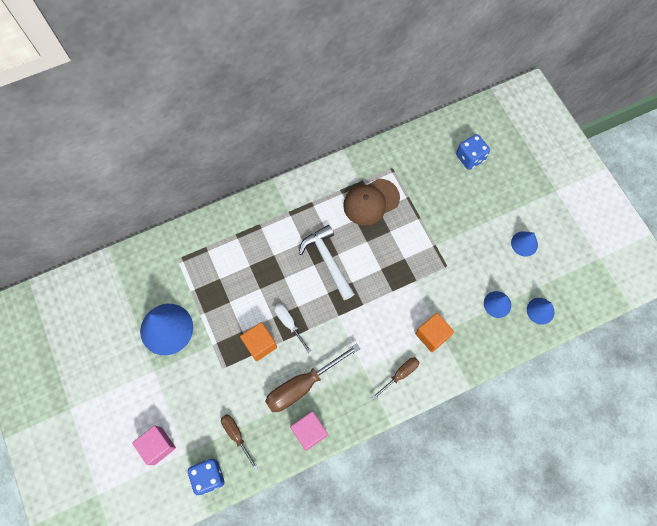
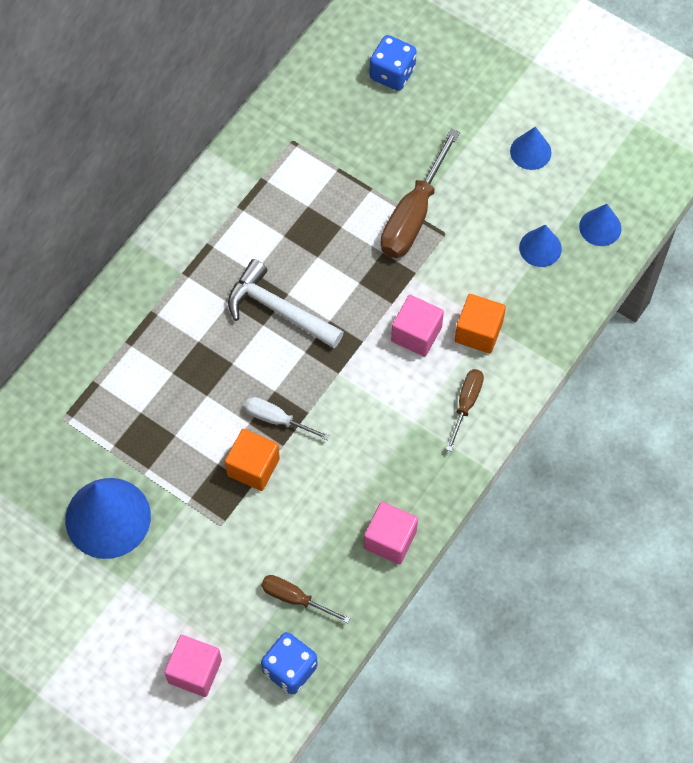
camera: 30 degrees left, 5 degrees down
brown screwdriver [265,343,360,412] -> brown screwdriver moved to [381,129,460,258]
brown cap [343,179,400,226] -> none
none -> pink cube [391,295,444,357]

